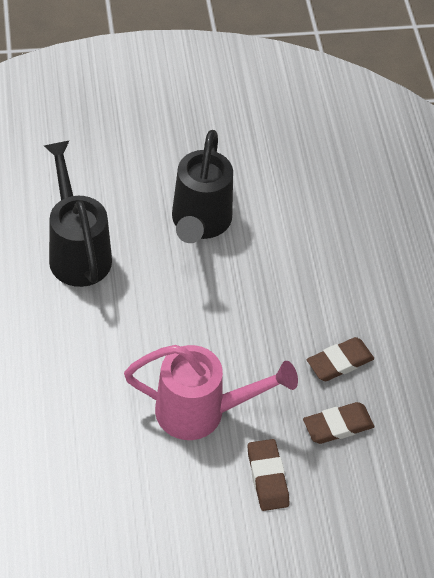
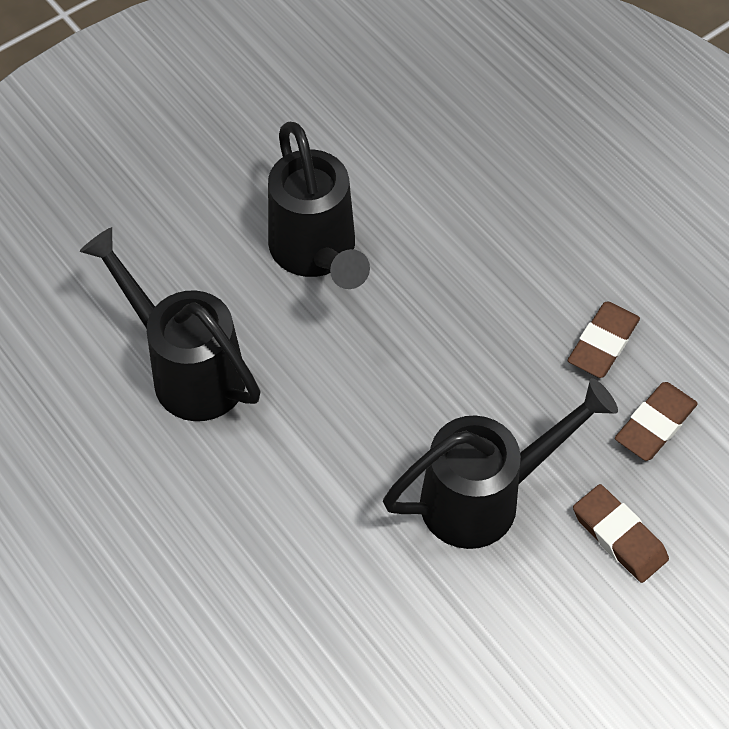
camera: 25 degrees left, 5 degrees up
pink watering can [124,345,298,440] -> black watering can [383,378,618,549]

